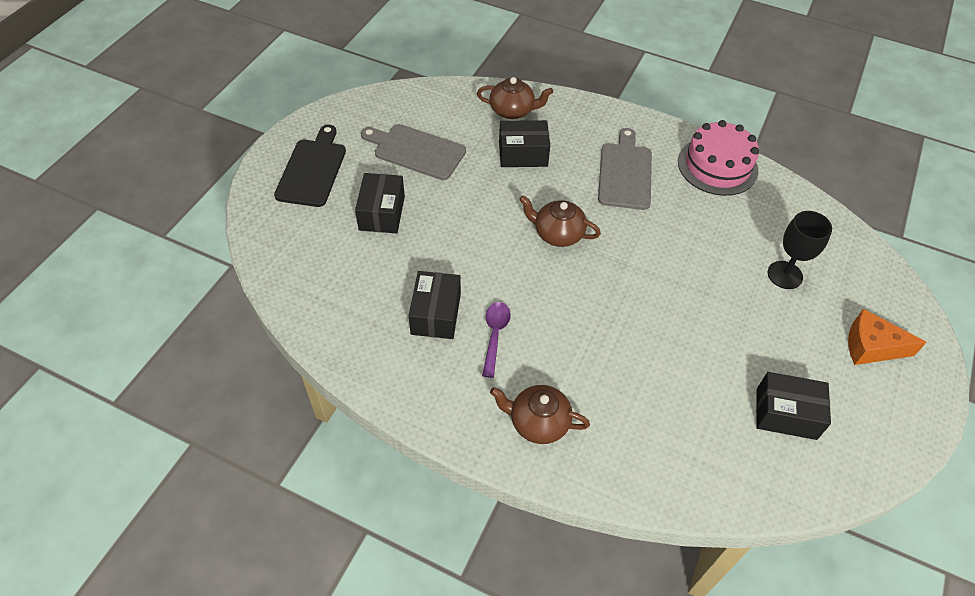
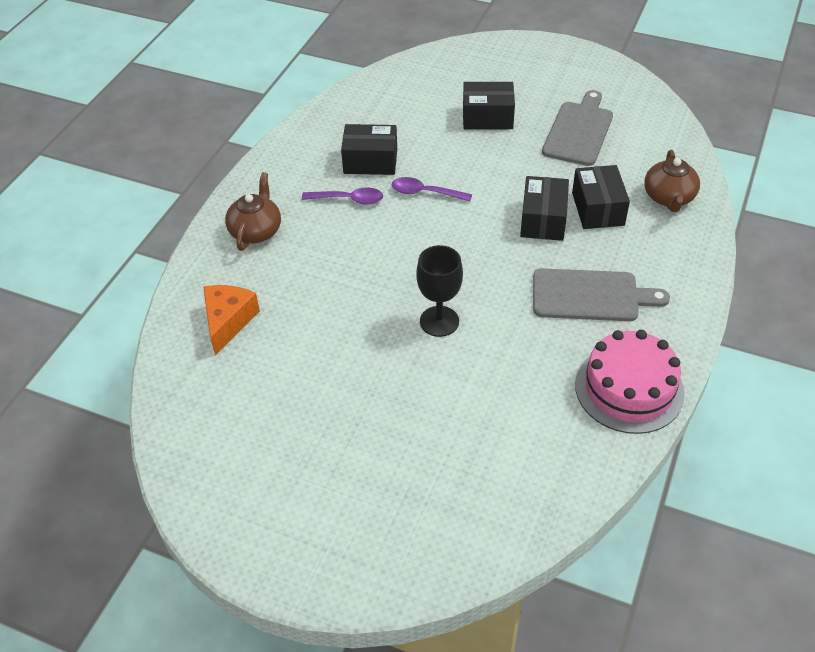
camera: 90 degrees right, 5 degrees down
black cutting board [274,125,346,207] -> none
brown teapot [519,196,601,247] -> none
black box [756,372,831,440] -> black box moved to [520,176,569,241]
black goblet [768,211,832,289] -> black goblet moved to [416,245,463,337]
orange cheese [848,309,927,365] -> orange cheese moved to [203,285,260,355]
none -> purple spoon [392,177,472,202]

